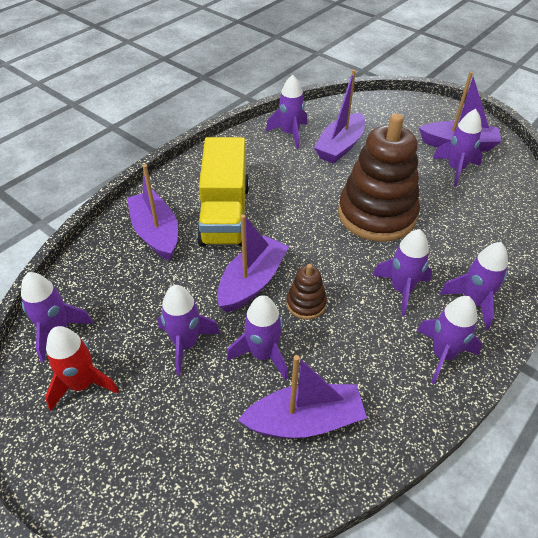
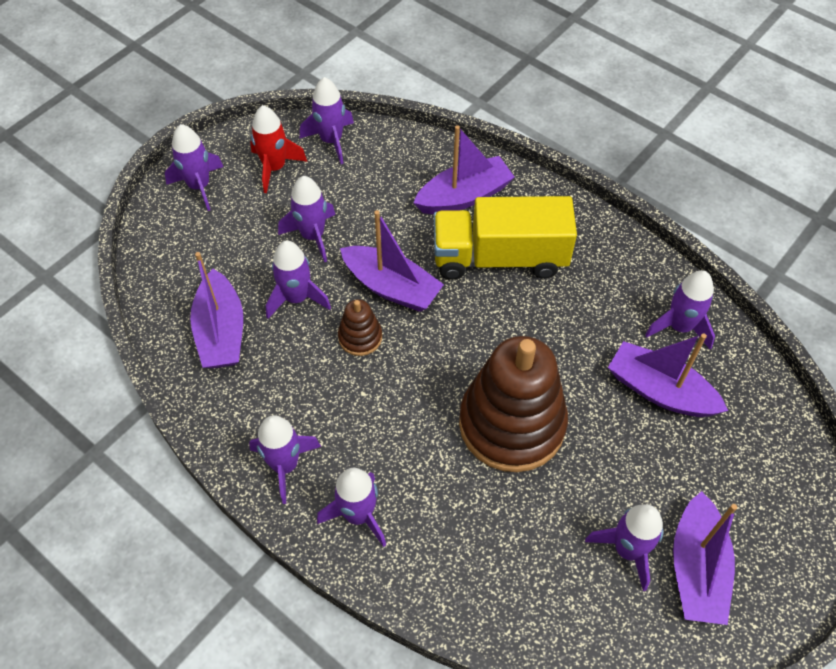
camera: 90 degrees right, 10 degrees up
purple rocket [372,229,432,316] -> purple rocket moved to [165,124,224,211]

